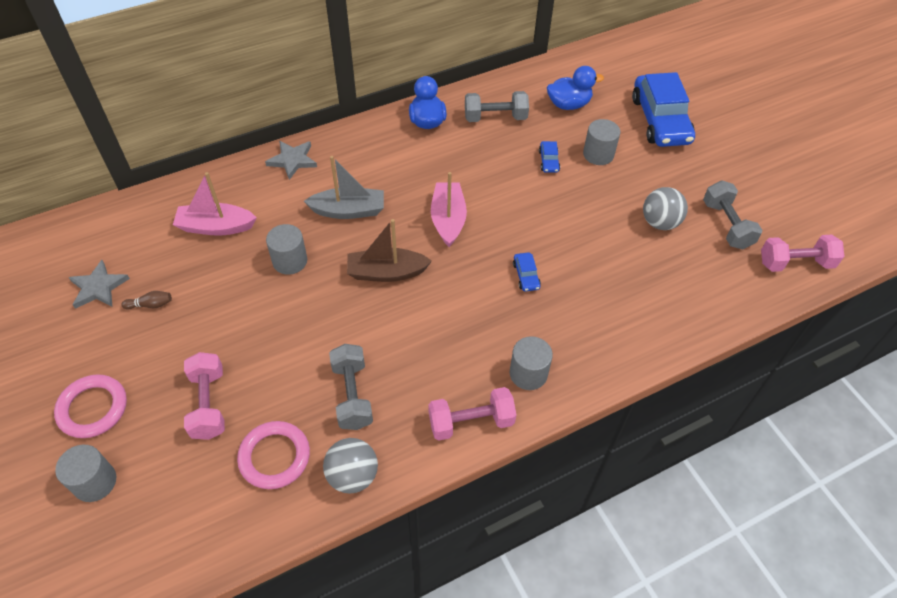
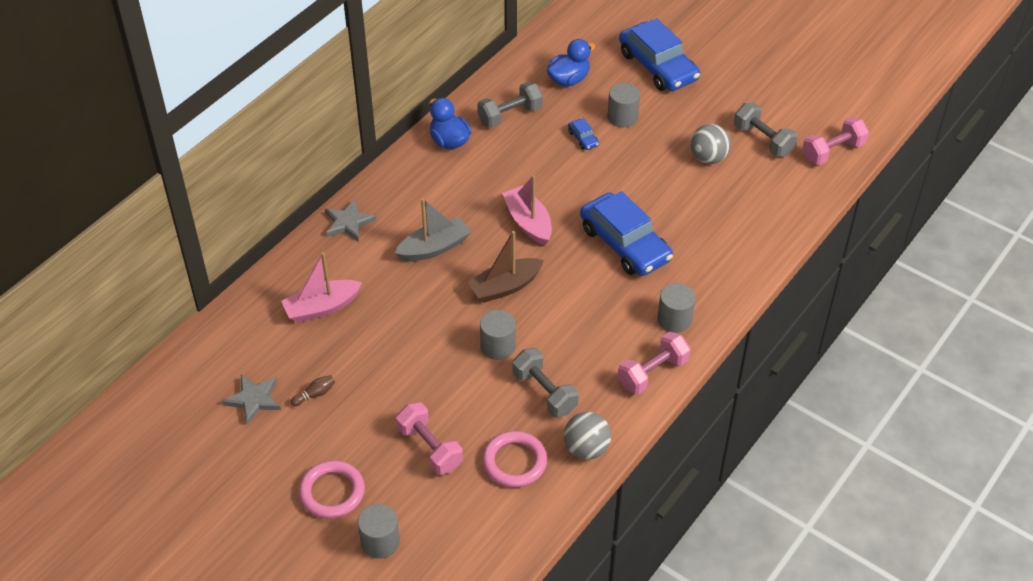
camera: 25 degrees left, 5 degrees down
grey cylinder [266,224,307,275] -> grey cylinder moved to [480,310,516,360]
blue car [513,252,541,292] -> blue car [580,191,673,276], size x2.46

